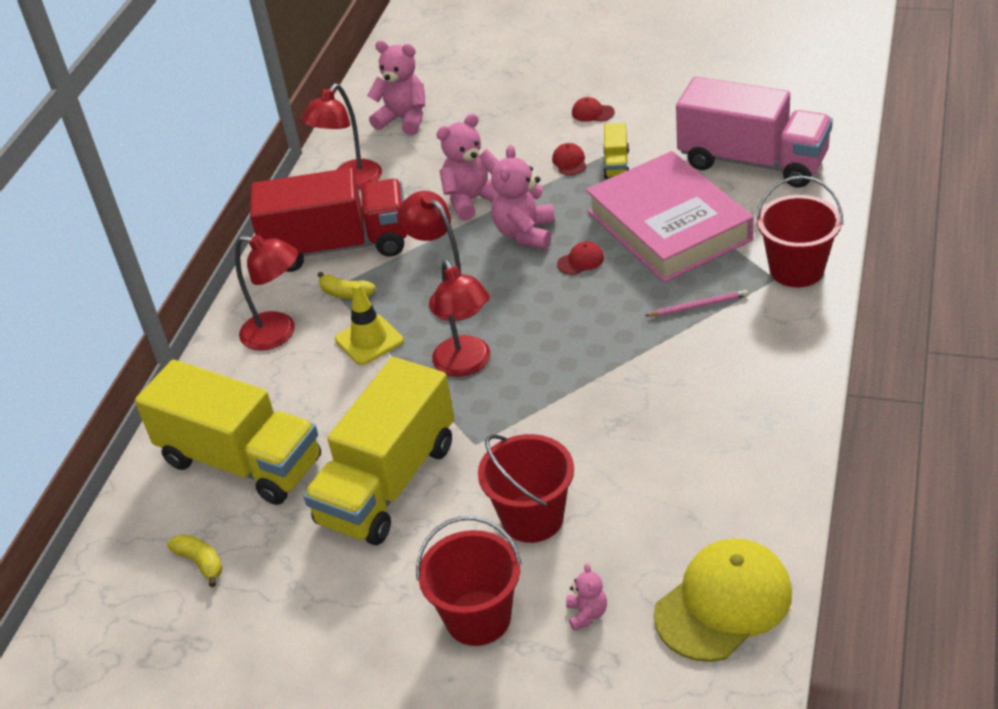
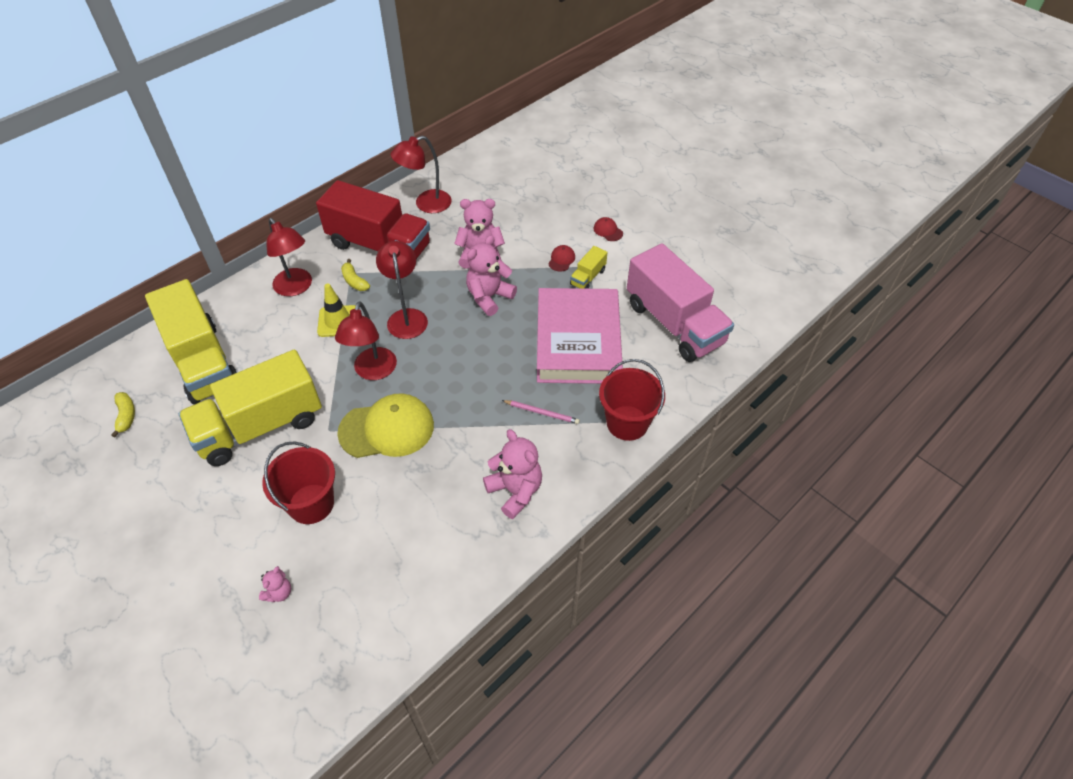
camera: 25 degrees right, 10 degrees up
pink teddy bear [367,40,425,135] -> pink teddy bear moved to [483,429,542,519]
red bucket [416,516,522,646] -> none
red cap [557,241,604,275] -> none
yellow cap [654,539,792,662] -> yellow cap moved to [337,393,434,458]

